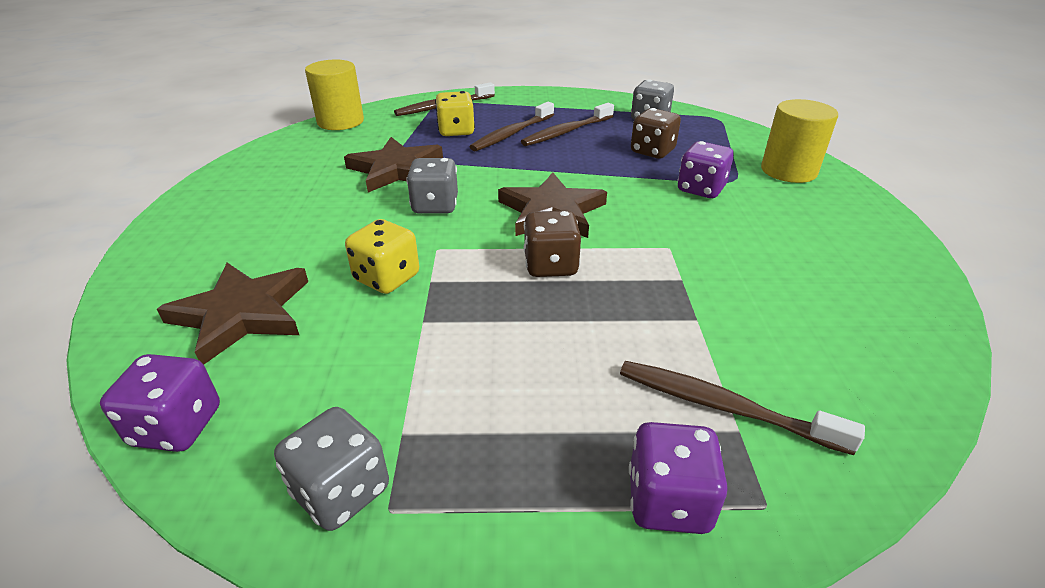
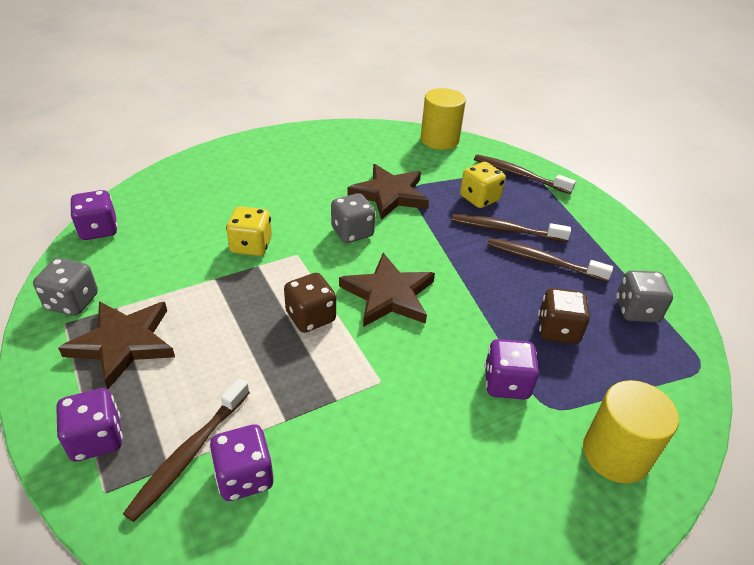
camera: 60 degrees right, 5 degrees up
brown star [157,263,308,365] -> brown star moved to [58,301,175,389]
brown toothbrush [620,361,865,455] -> brown toothbrush turned 150 degrees counterclockwise [123,378,250,522]
none -> purple dice [209,424,274,501]

